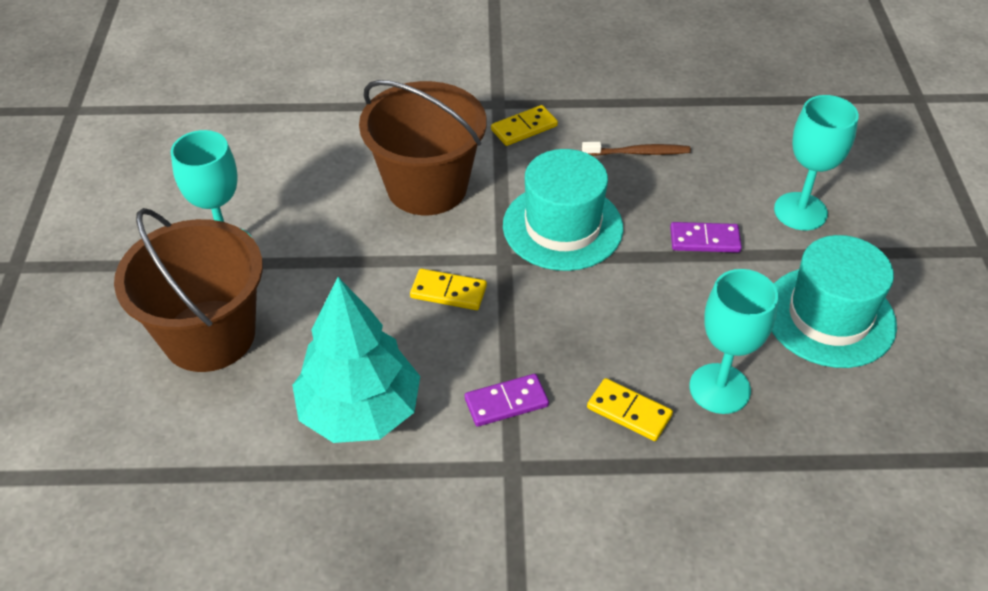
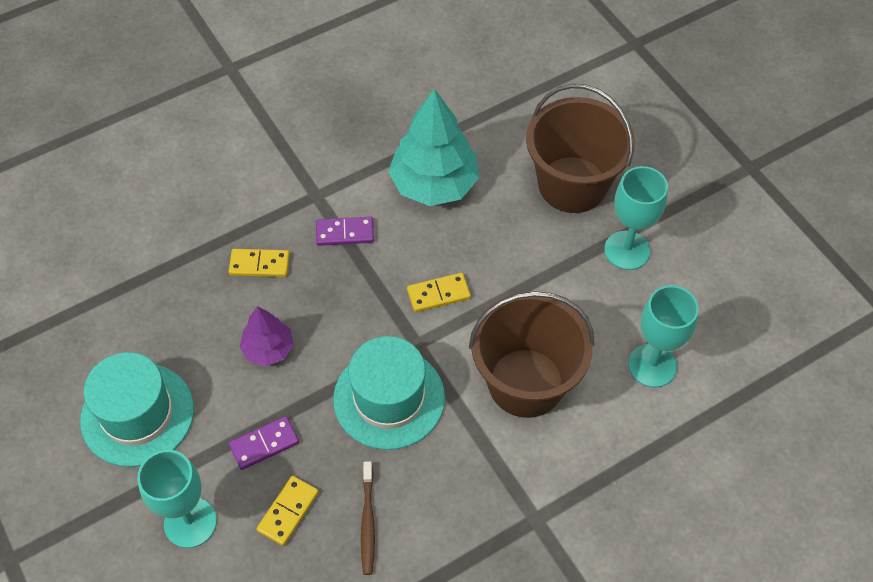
camera: 150 degrees right, 10 degrees up
purple domino [465,374,549,427] -> purple domino turned 45 degrees clockwise [316,217,374,246]
yellow domino [491,105,558,146] -> yellow domino moved to [257,476,319,546]
brown toothbrush [582,142,691,156] -> brown toothbrush turned 60 degrees counterclockwise [361,461,375,575]
turquoise goblet [689,269,778,414] -> turquoise goblet moved to [628,285,699,388]
none -> purple tree [239,306,294,366]

